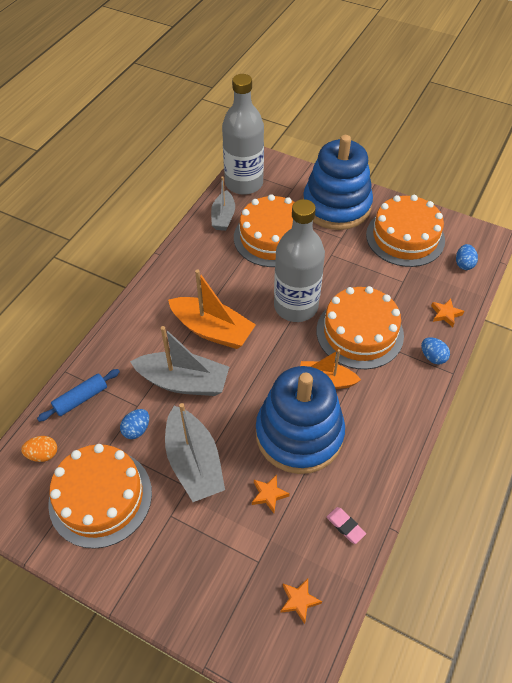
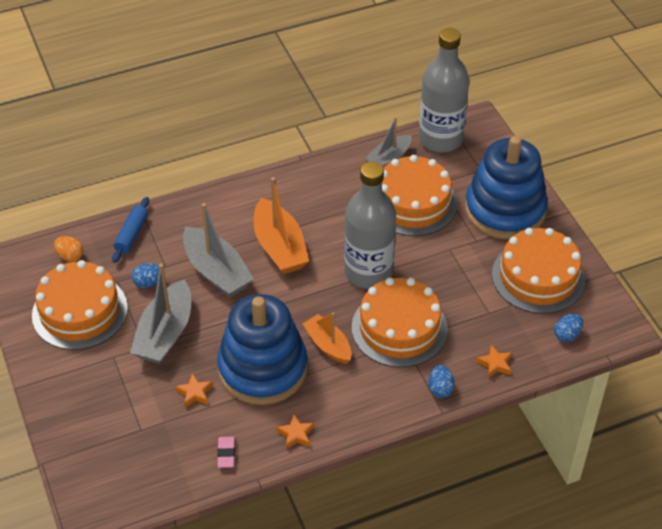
camera: 40 degrees right, 5 degrees down
blue rolling pin [37,369,120,422] -> blue rolling pin turned 75 degrees counterclockwise [112,197,149,263]
orange star [280,579,322,624] -> orange star moved to [276,414,315,450]

